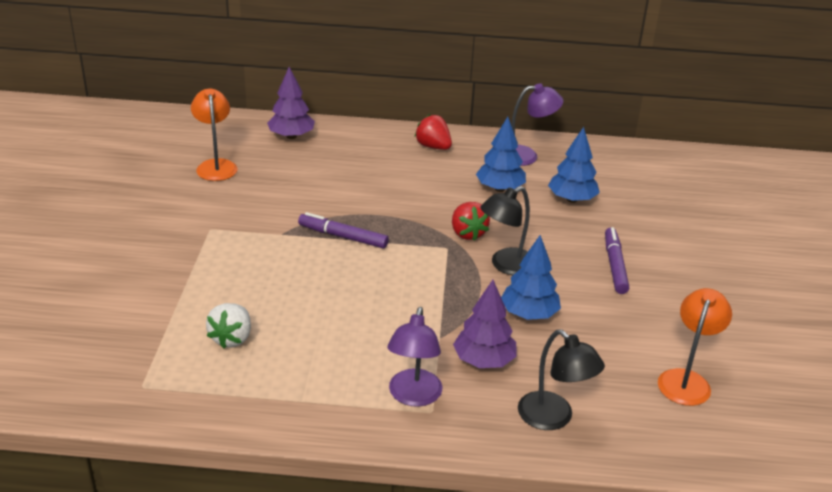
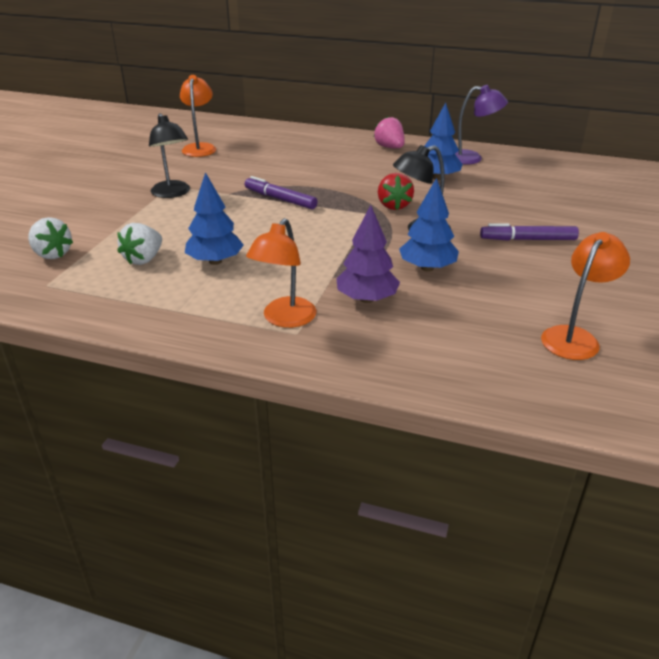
camera: 15 degrees right, 0 degrees up
purple tree [267,67,315,139] -> none
purple lamp [387,307,442,407] -> orange lamp [246,218,316,328]
red strawberry [415,114,452,150] -> pink strawberry [374,116,405,148]
black lamp [518,330,605,430] -> black lamp moved to [149,113,190,198]
blue tree [548,127,600,203] -> blue tree moved to [185,172,244,265]
purple marker [605,227,629,294] -> purple marker turned 105 degrees counterclockwise [480,223,579,241]
none -> white strawberry [28,217,73,259]

